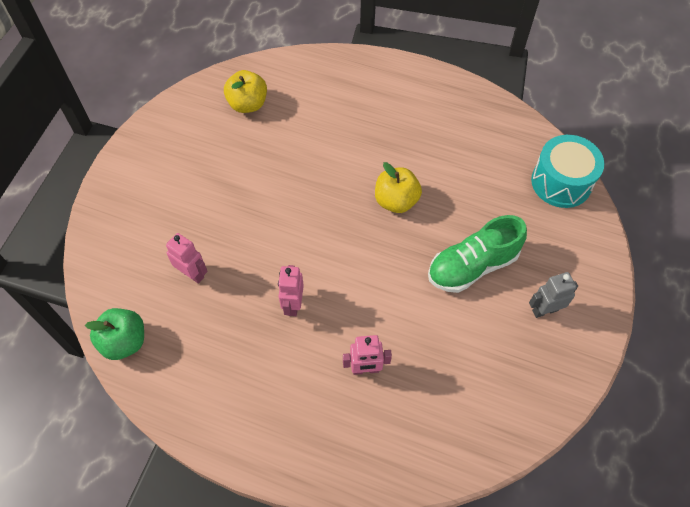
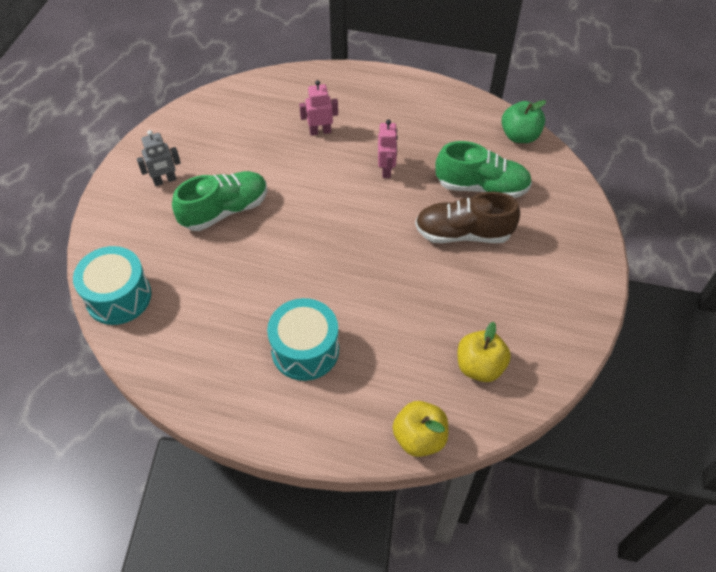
camera: 175 degrees right, 5 degrees down
pink robot [166,233,208,284] -> green shoe [435,141,532,198]
yellow apple [375,162,422,213] -> yellow apple moved to [393,401,448,457]
none -> turquoise drum [267,298,339,381]
none -> brown shoe [415,192,520,243]

